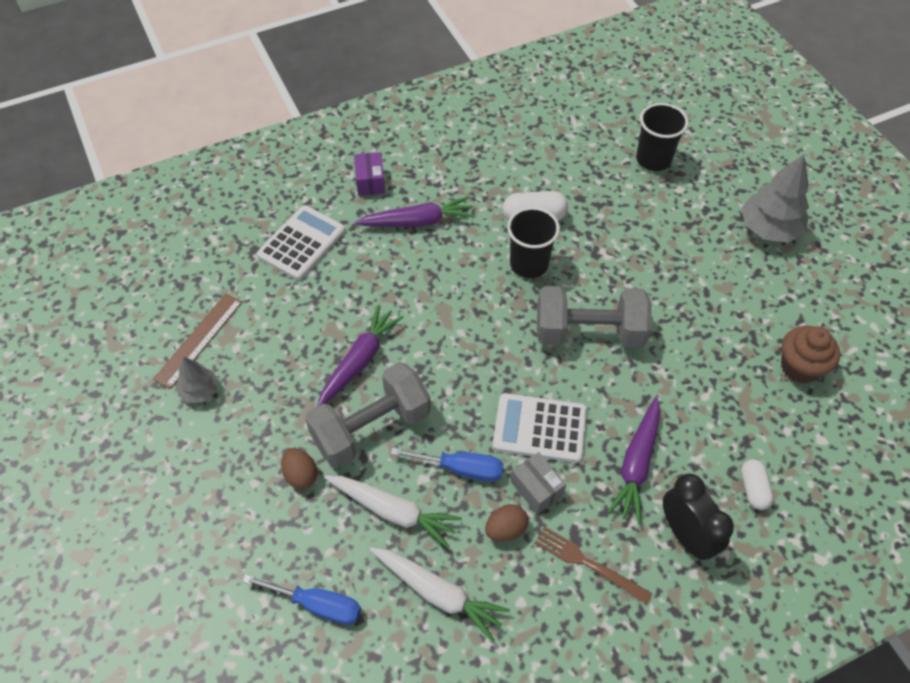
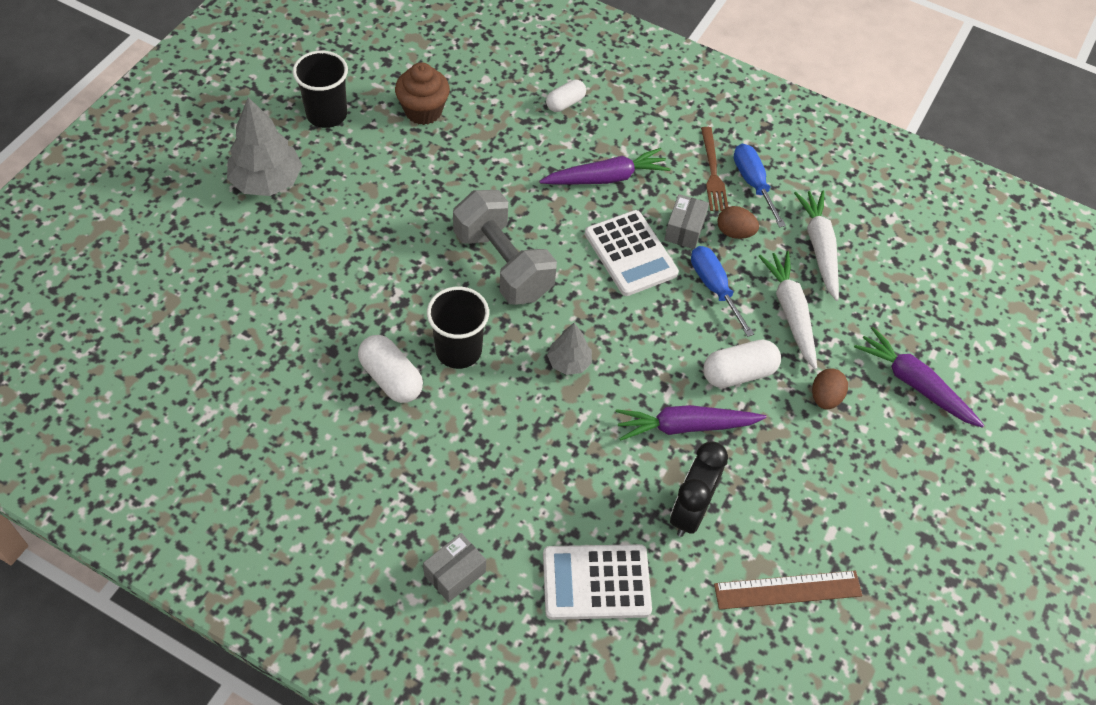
camera: 130 degrees left, 0 degrees up
grey tree [176,356,219,403] -> grey tree moved to [547,323,592,375]
blue screwdriver [242,574,361,625] -> blue screwdriver moved to [734,144,786,228]
grey dumbbell [305,362,431,468] -> white capsule [703,340,781,388]
purple box [354,152,385,196] -> grey box [423,533,486,602]
purple carrot [354,196,475,227] -> purple carrot moved to [854,327,984,428]
black cup [636,103,688,171] -> black cup moved to [293,51,348,128]
black clock [663,473,734,560] -> black clock moved to [670,442,728,537]

